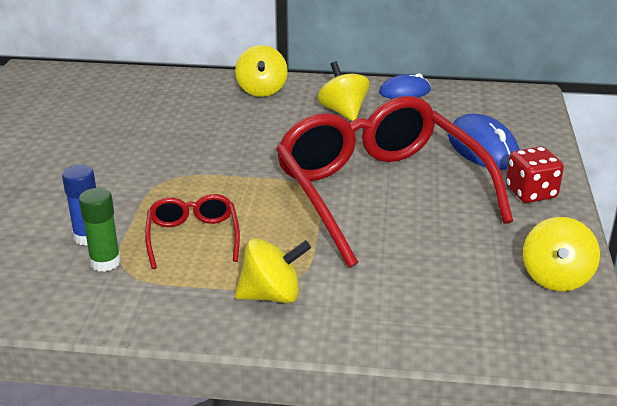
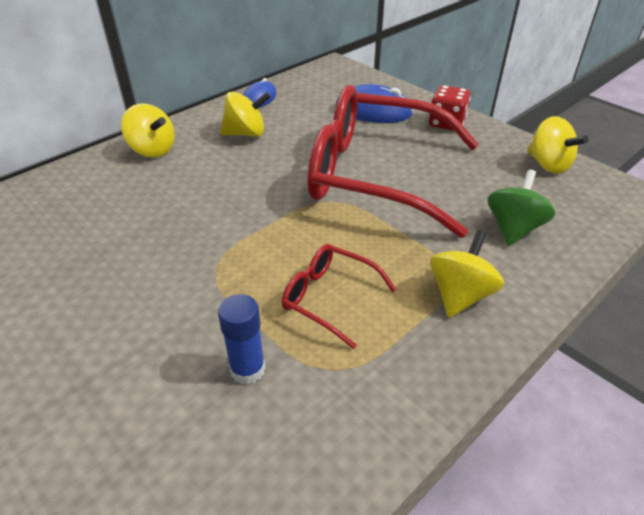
camera: 50 degrees left, 10 degrees up
green glue stick [79,188,121,272] -> none
yellow spinning top [317,61,370,121] -> yellow spinning top turned 150 degrees clockwise [220,92,271,137]
none -> green spinning top [488,169,555,246]

